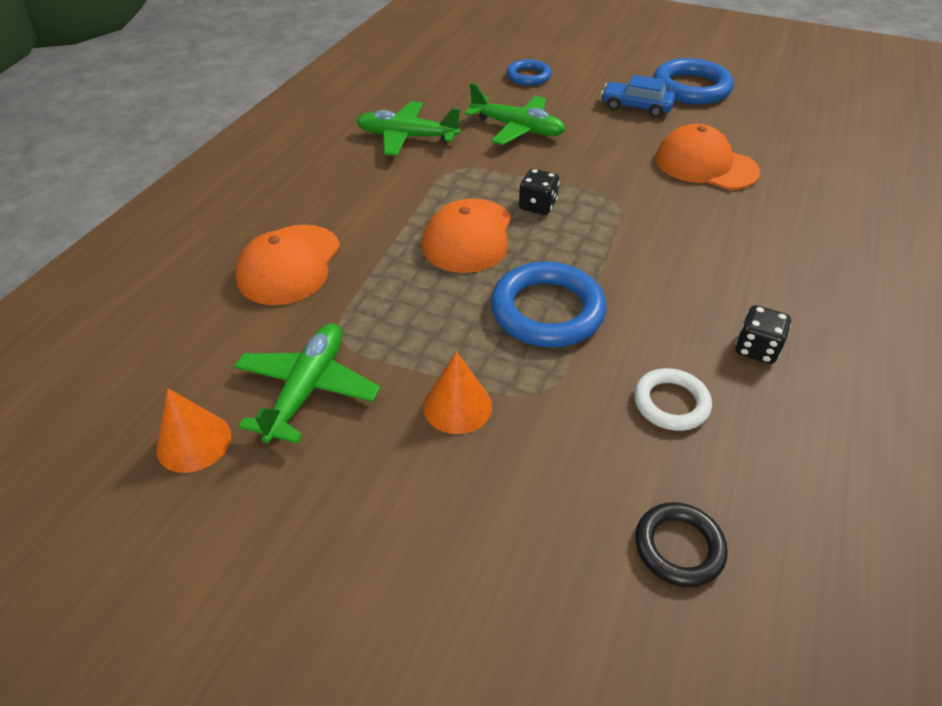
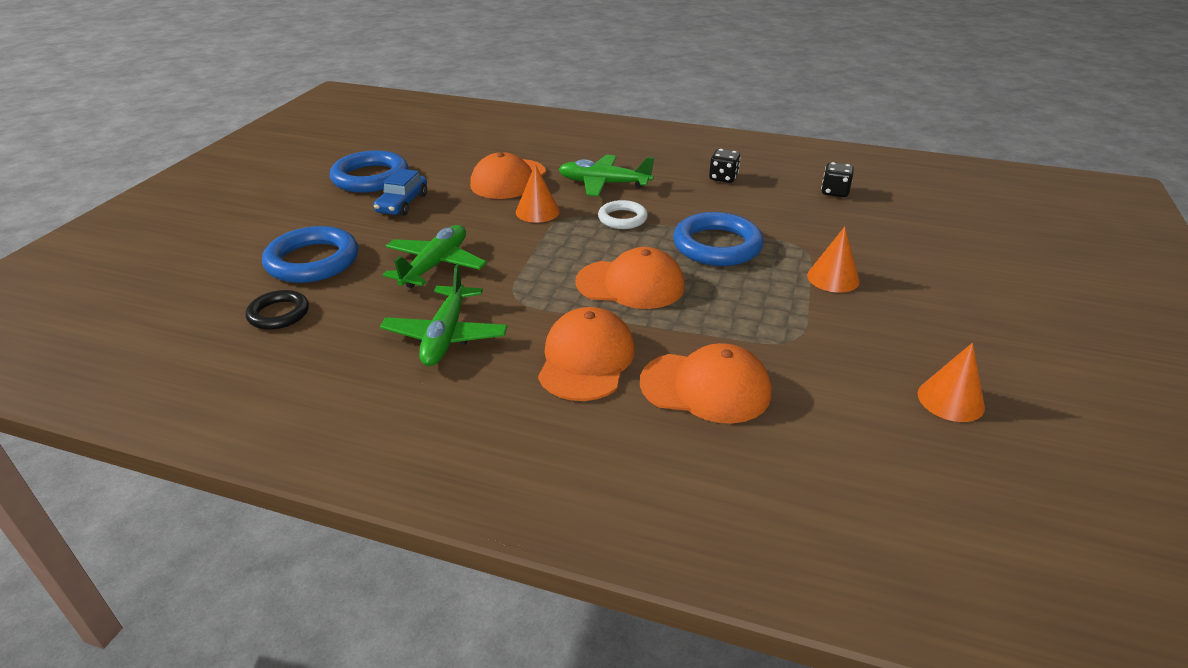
camera: 95 degrees left, 10 degrees down
green plane [234,323,380,443] -> green plane moved to [558,155,654,196]
blue ring [506,59,551,86] -> blue ring [262,226,359,283], size x1.70
black dice [519,169,559,215] -> black dice moved to [821,162,854,197]
white ring [634,368,712,431] -> white ring moved to [598,200,648,229]
black ring [635,502,728,587] -> black ring moved to [246,290,309,330]
none -> orange cone [516,164,560,223]
none -> orange cap [538,307,635,401]

